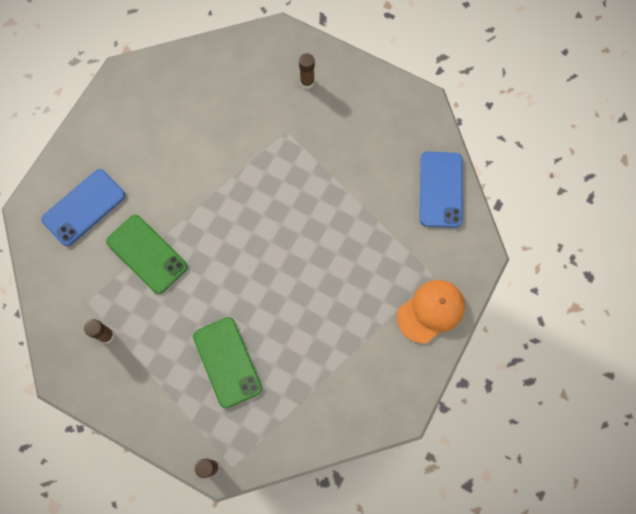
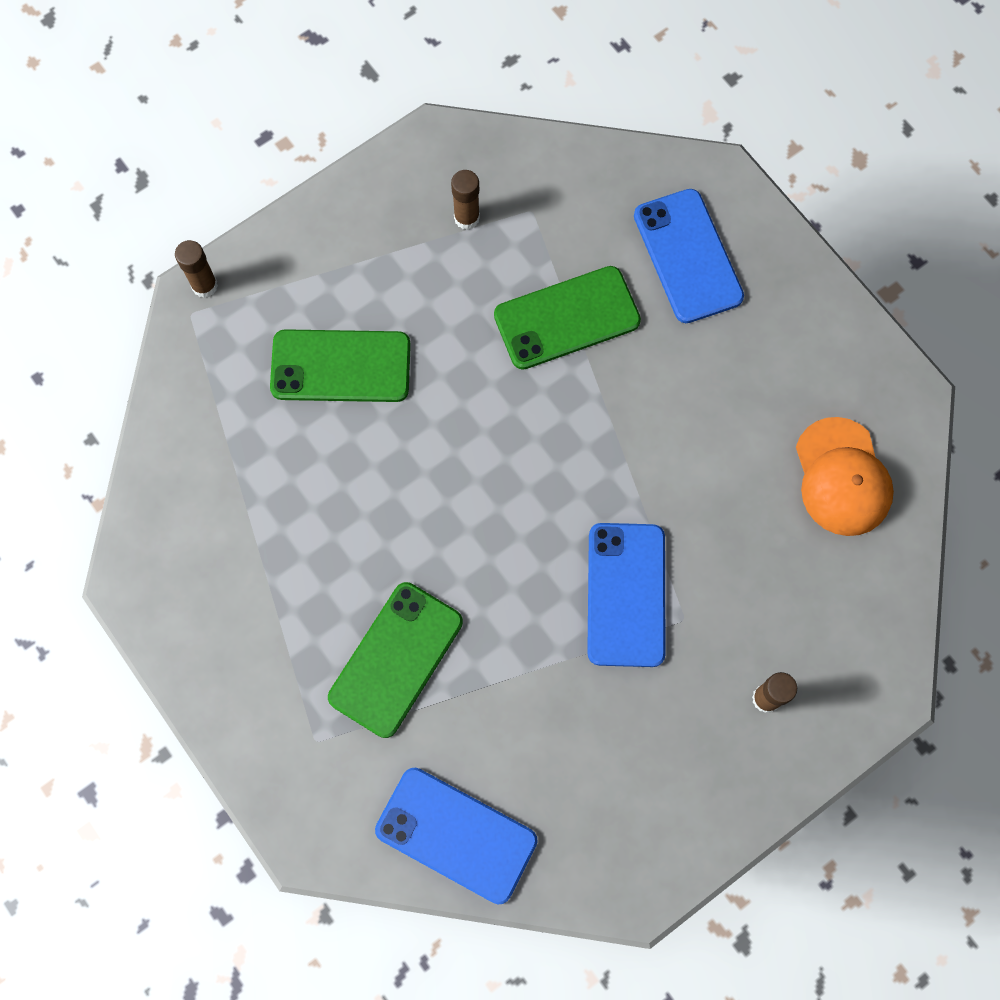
camera: 115 degrees right, 0 degrees up
orange cap [397,280,465,343] -> orange cap moved to [796,417,894,536]
none -> green phone [328,582,463,738]
none -> blue phone [587,523,666,667]

